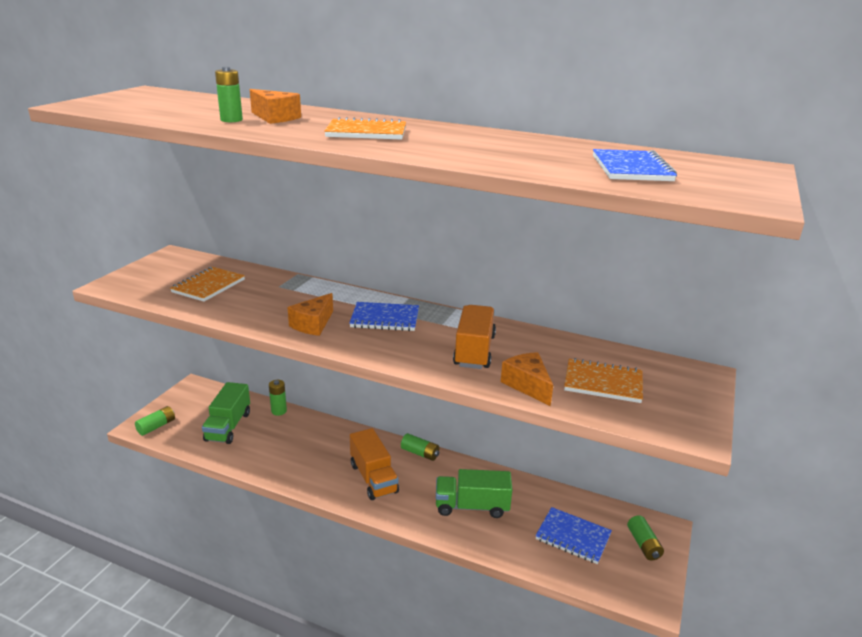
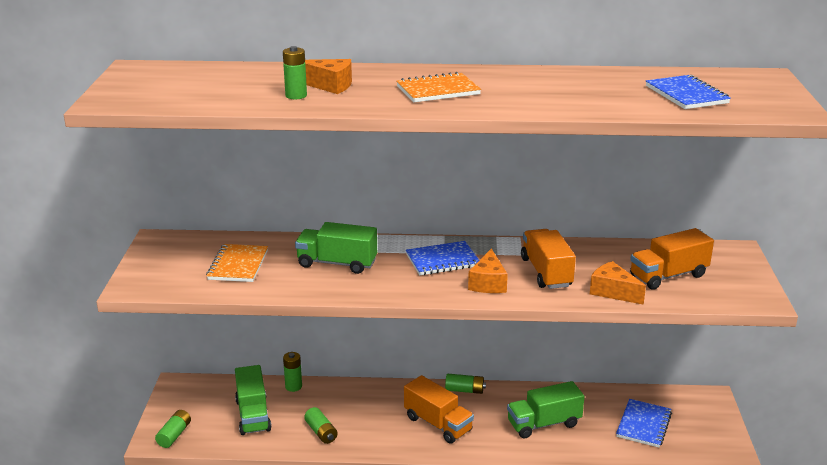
camera: 20 degrees left, 0 degrees up
orange cheese [288,293,333,336] -> orange cheese moved to [468,249,508,293]
blue notebook [535,507,612,564] -> blue notebook turned 75 degrees counterclockwise [616,399,672,448]
orange notebook [564,358,643,403] -> orange truck [630,228,714,290]
green battery [627,515,664,560] -> green battery moved to [304,407,338,444]
none -> green truck [295,222,377,274]

